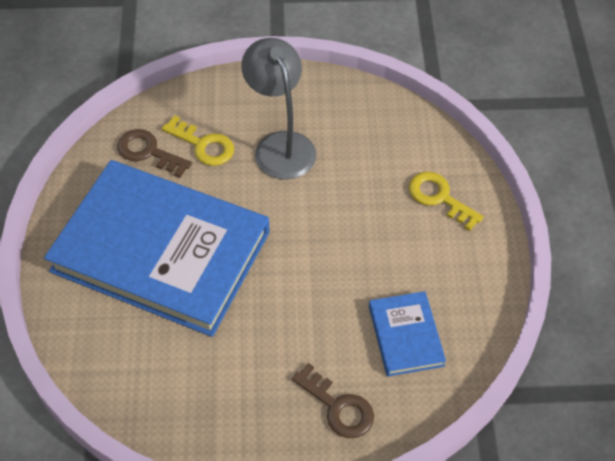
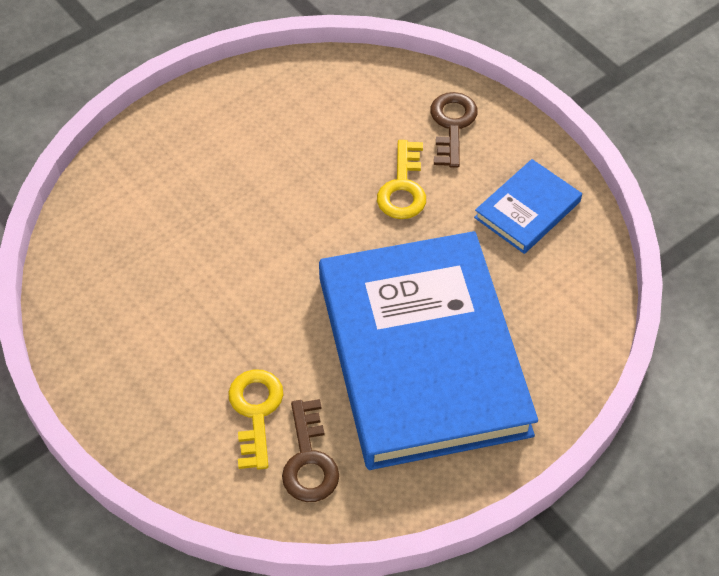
camera: 125 degrees left, 0 degrees up
grey lamp [241,38,316,179] -> none
blue book [369,291,446,377] -> blue book moved to [474,159,582,254]
yellow key [409,172,484,231] -> yellow key moved to [377,140,426,219]

